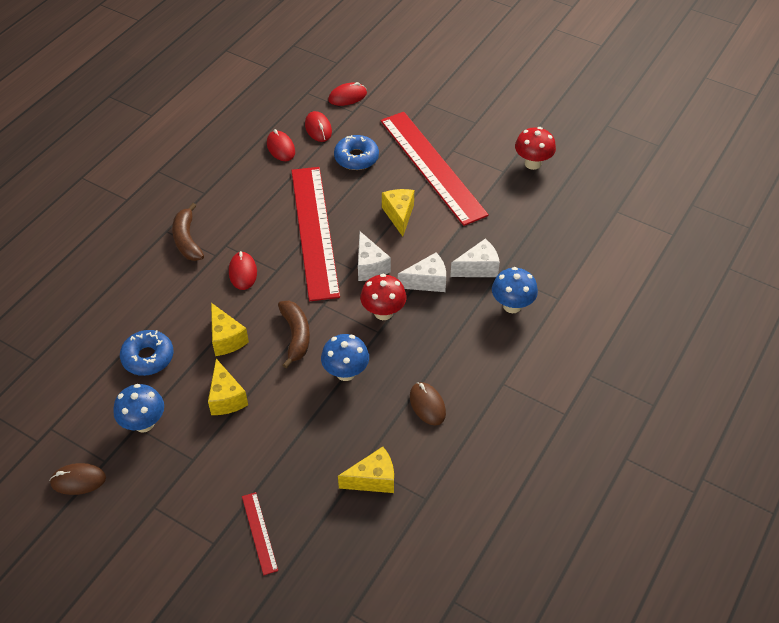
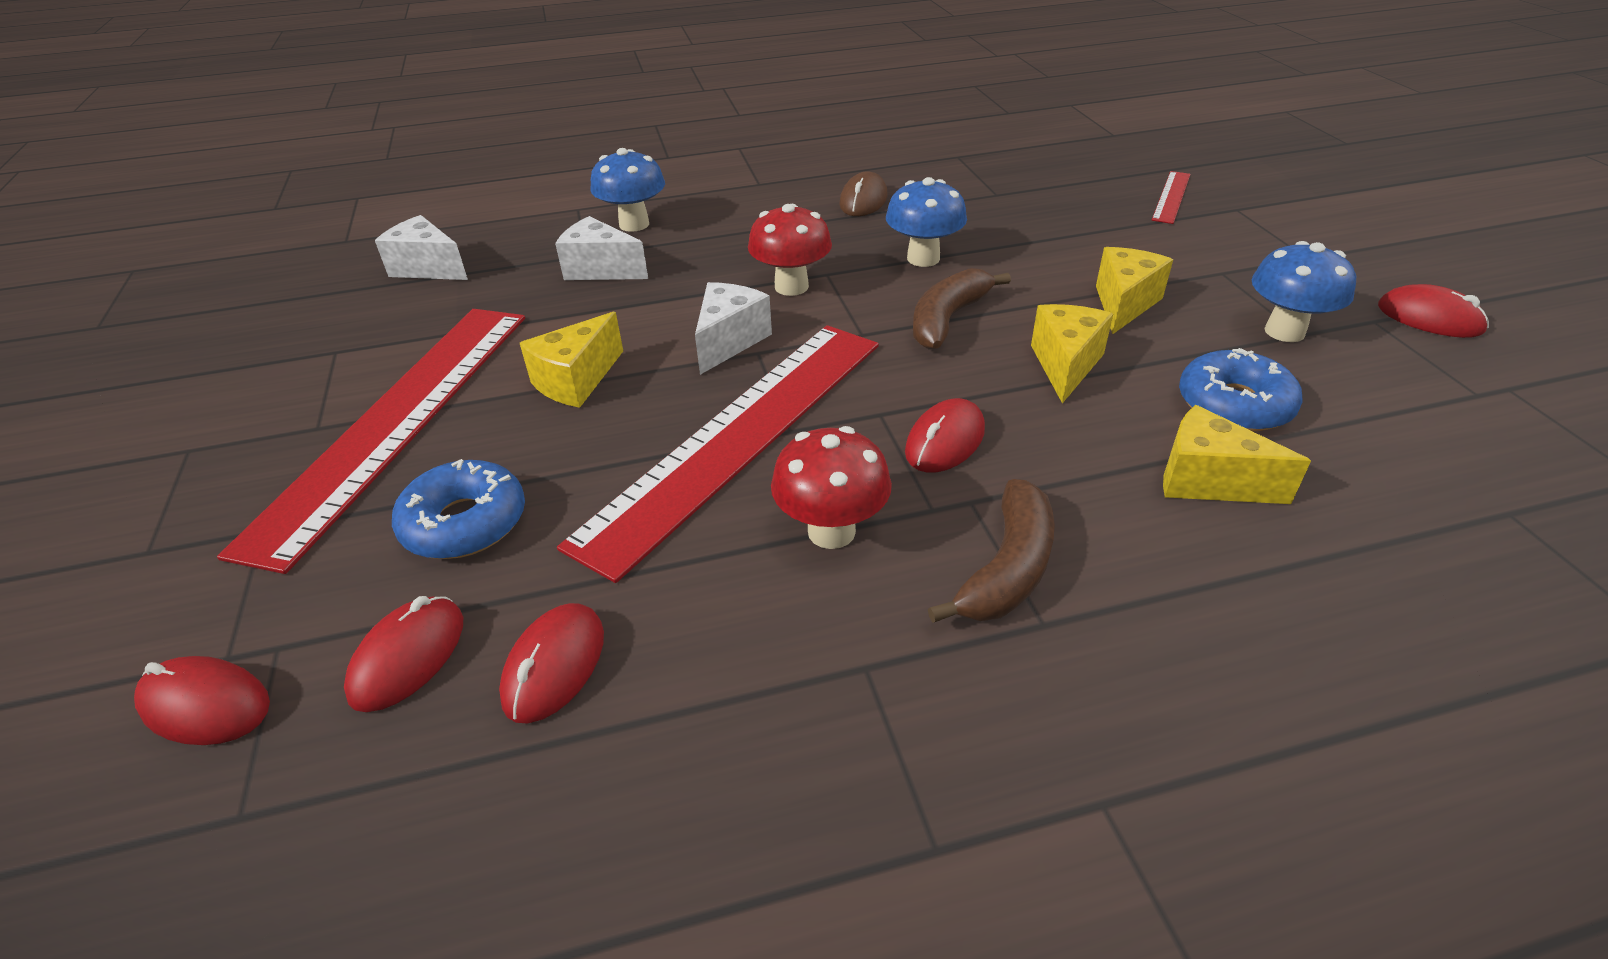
camera: 135 degrees left, 10 degrees down
brown mouse [49,463,106,495] -> red mouse [1378,284,1489,338]
yellow cheese [338,447,394,493] -> yellow cheese moved to [1163,405,1311,504]
white cheese [398,253,446,292] -> white cheese moved to [375,215,468,280]
red mushroom [515,127,556,170] -> red mushroom moved to [771,426,892,549]

